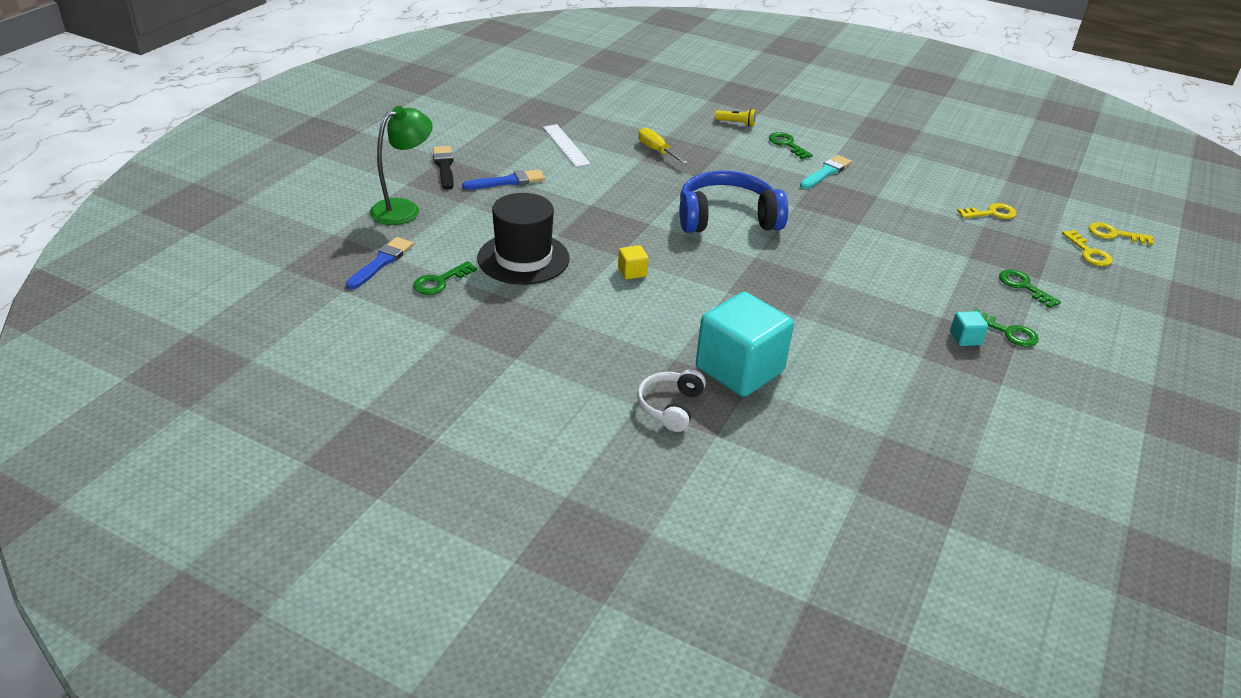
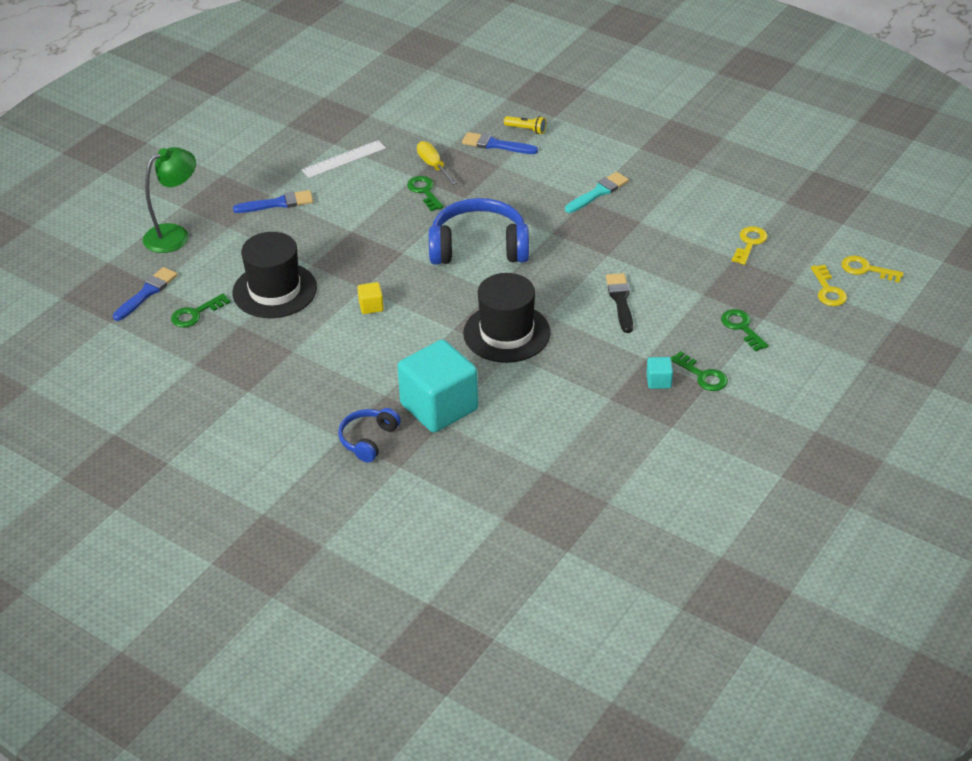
camera: 10 degrees right, 5 degrees up
black brush [433,146,454,190] -> black brush moved to [606,273,633,333]
white ruler [543,124,591,167] -> white ruler turned 75 degrees clockwise [301,140,386,178]
white headphones [637,369,706,432] -> blue headphones [338,408,401,462]
green key [769,132,813,159] -> green key moved to [407,176,444,211]
yellow key [957,203,1017,219] -> yellow key turned 60 degrees counterclockwise [732,226,768,265]
none -> blue brush [462,132,538,154]
none -> black hat [463,273,551,363]

